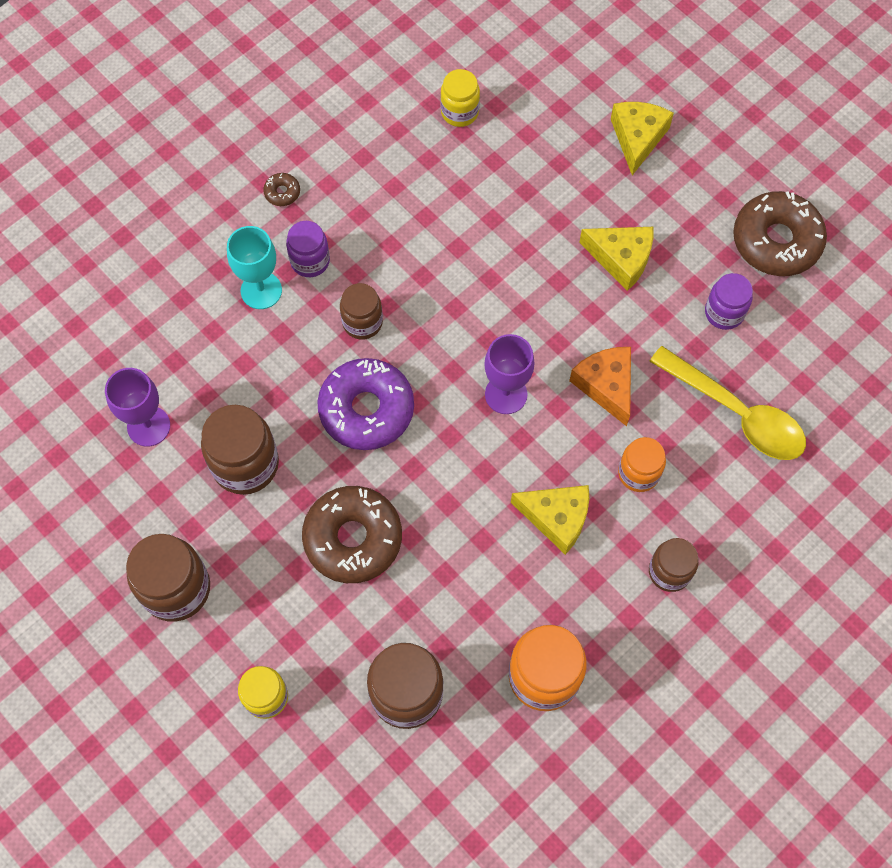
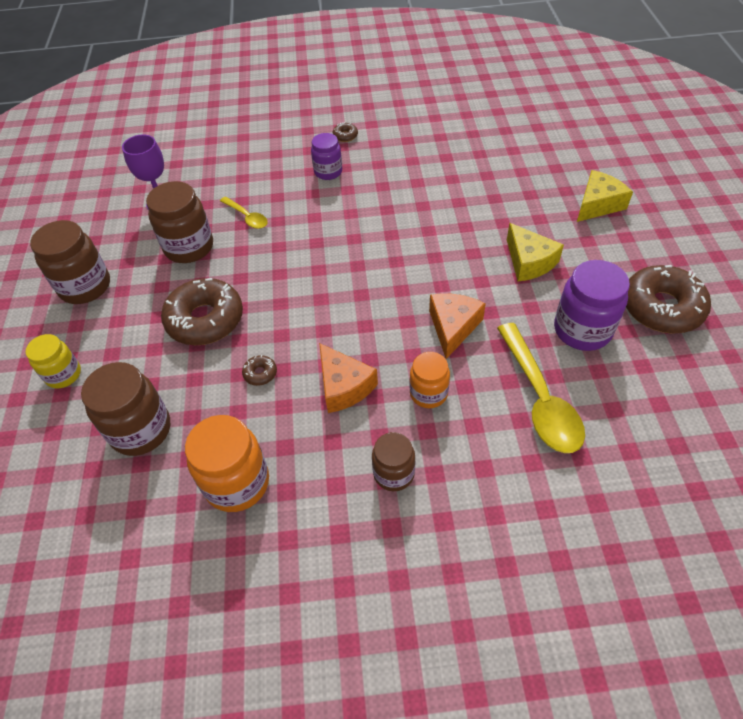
camera: 40 degrees right, 15 degrees down
turquoise goblet [227,226,282,309] -> none
purple donut [317,358,414,450] -> none
brown jar [340,283,383,340] -> none
yellow jar [440,69,480,127] -> none
purple goblet [484,334,535,414] -> none
yellow cheese [511,485,589,555] -> orange cheese [319,343,378,413]
purple jar [705,273,753,330] -> purple jar [554,260,630,351], size x1.61
none -> yellow spoon [220,197,268,229]
none -> brown donut [242,355,277,386]

